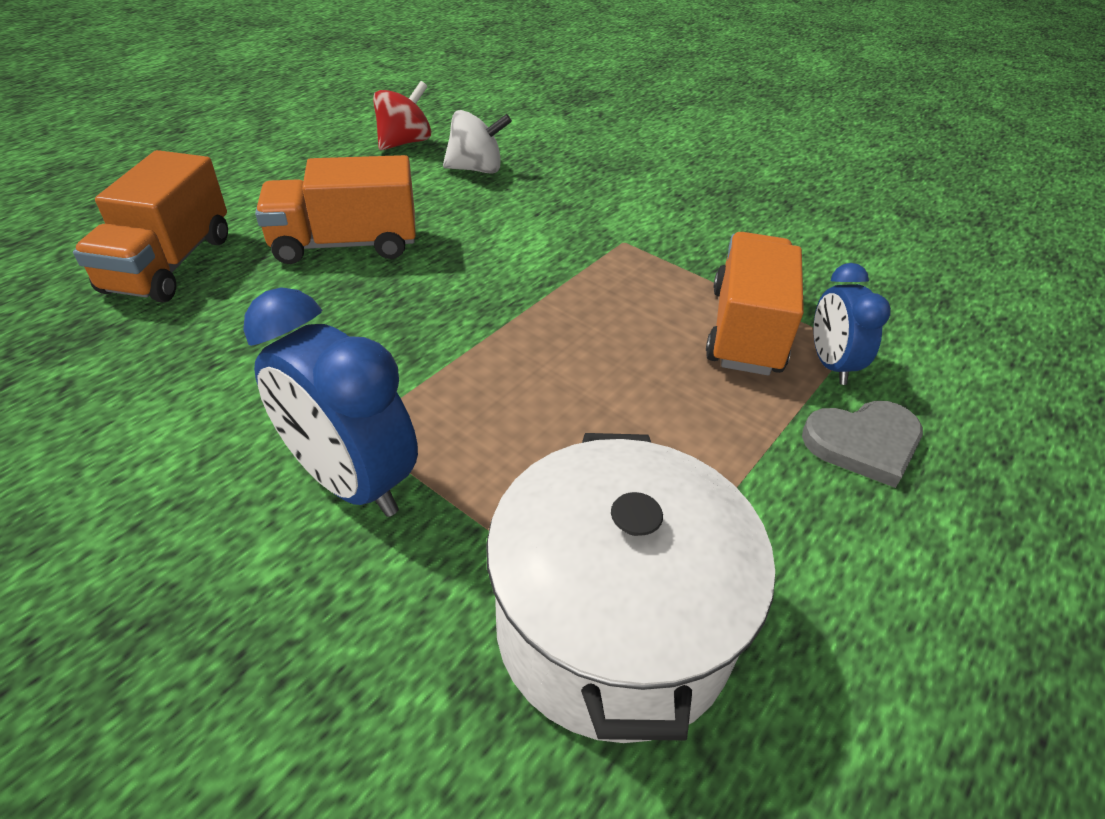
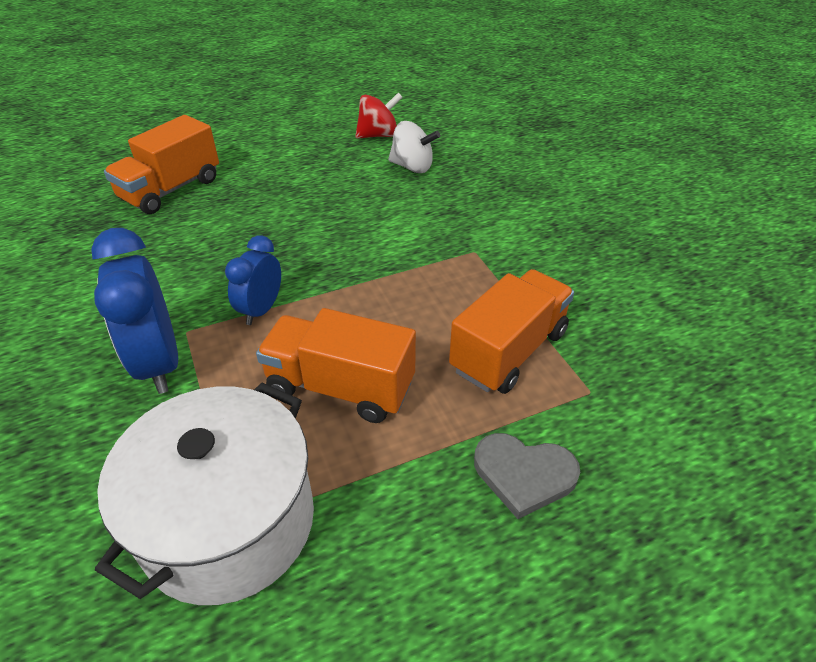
camera: 30 degrees right, 0 degrees up
orange truck [255,155,416,264] -> orange truck moved to [256,308,416,423]
blue clock [813,263,891,385] -> blue clock moved to [225,235,281,325]

